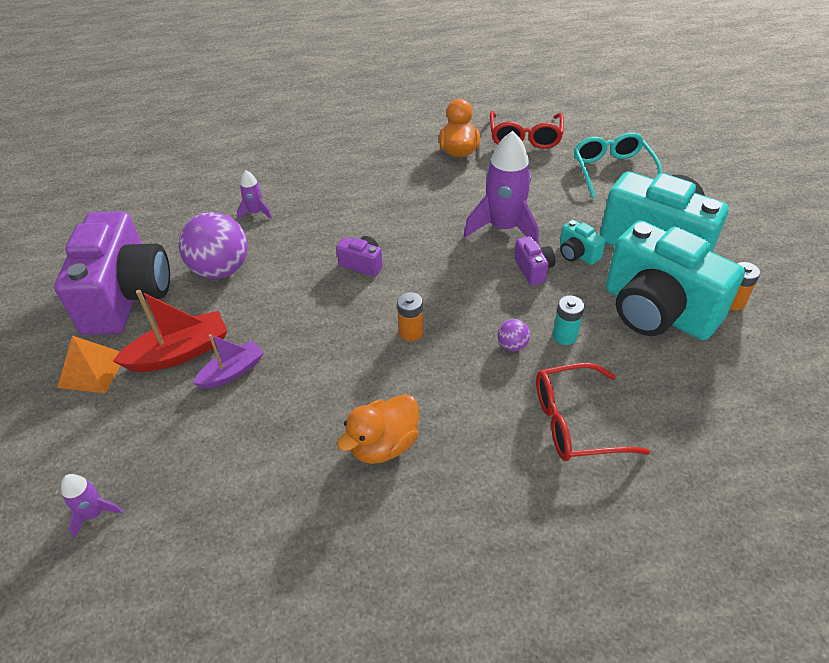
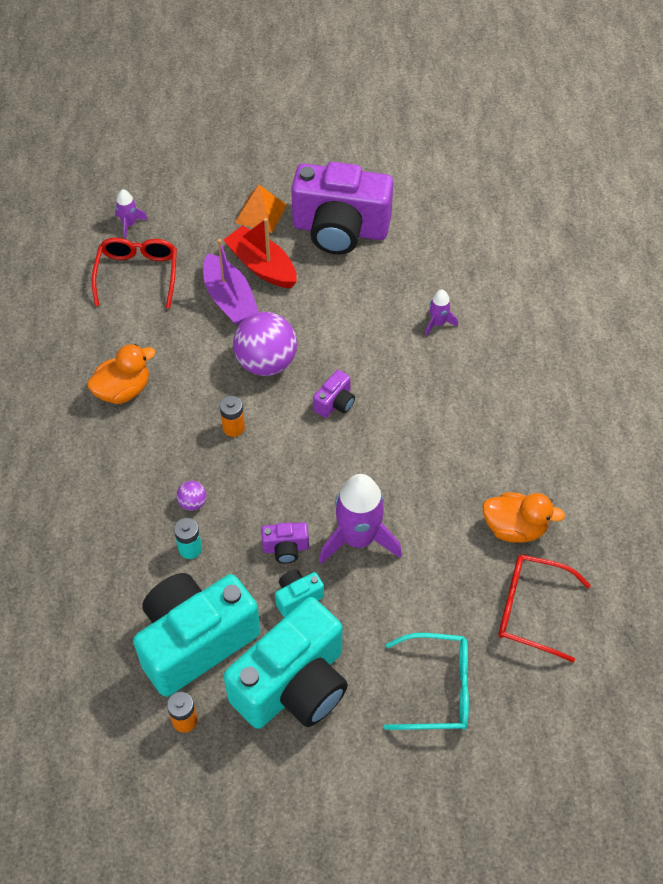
camera: 100 degrees right, 10 degrees up
red boat [113,290,228,372] -> red boat turned 150 degrees clockwise [224,218,297,288]
purple ball [179,212,248,279] -> purple ball moved to [233,312,297,376]
purple boat [193,334,263,389] -> purple boat [203,239,259,326], size x1.54
orange duck [337,394,419,464] -> orange duck turned 90 degrees clockwise [87,344,155,404]
red glasses [536,363,650,461] -> red glasses moved to [92,238,177,309]

